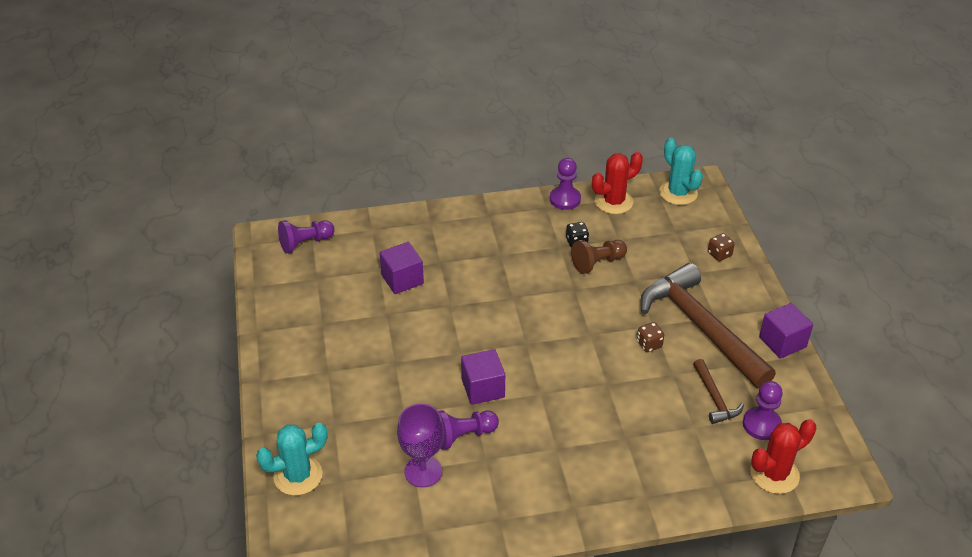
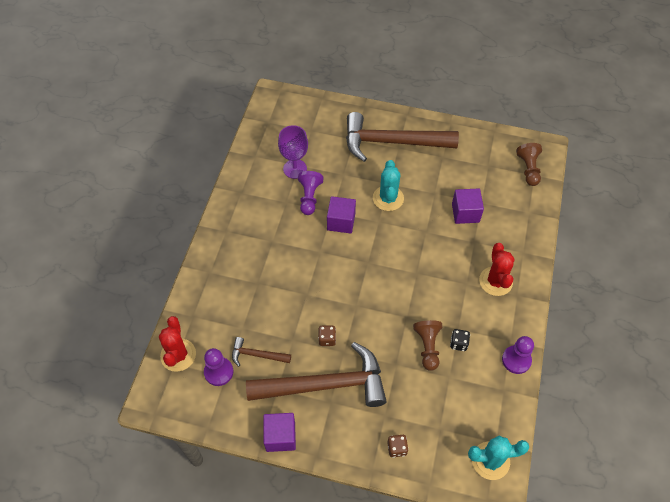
camera: 115 degrees right, 15 degrees up
turquoise cactus [256,423,328,496] -> turquoise cactus moved to [373,160,404,211]
purple pawn [278,220,335,253] -> brown pawn [516,143,542,186]
red cactus [592,152,643,214] -> red cactus moved to [479,243,515,296]
none -> brown hammer [346,112,459,162]

